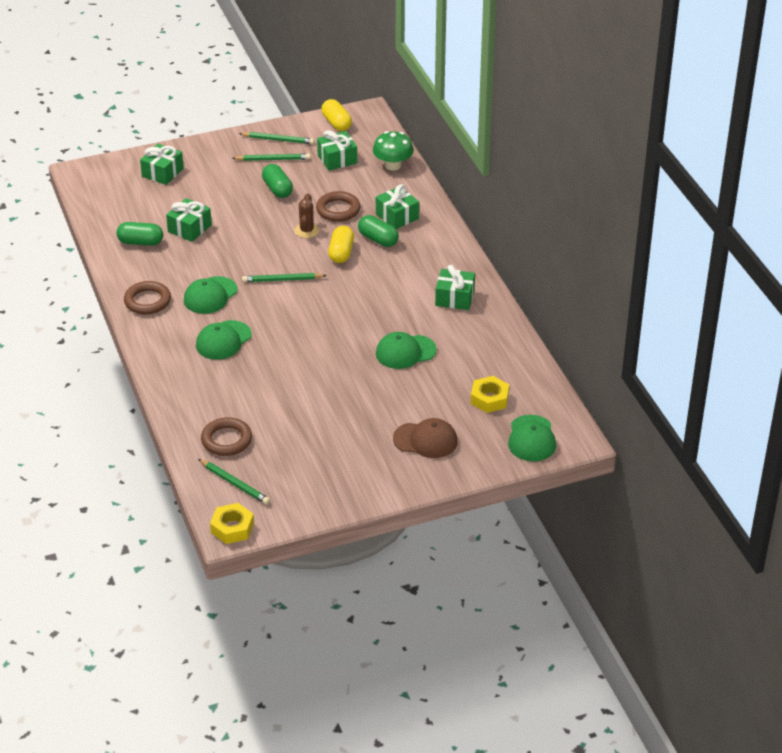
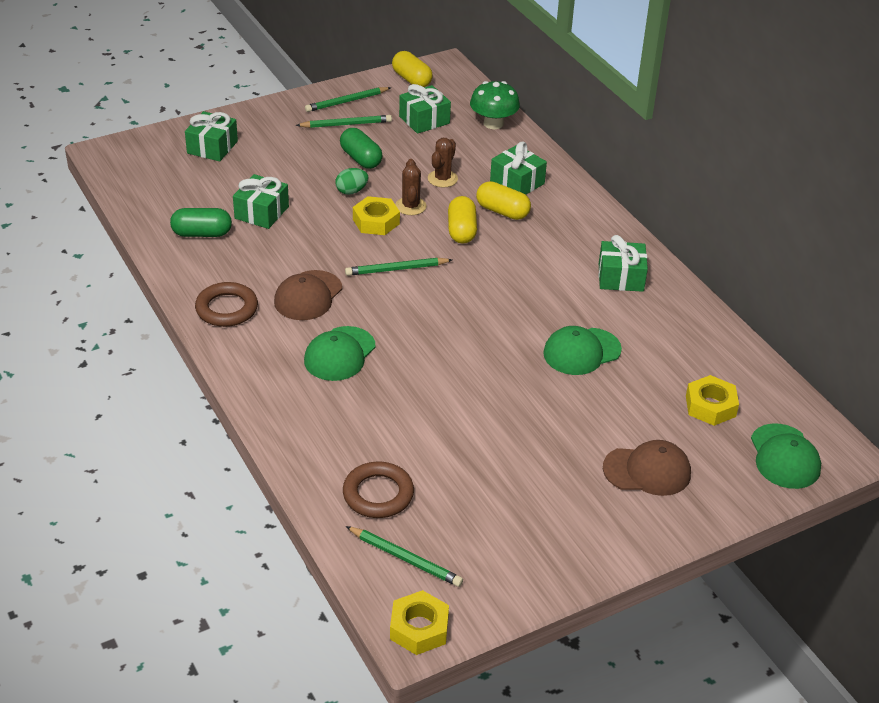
camera: 10 degrees left, 0 degrees up
green cap [184,276,238,314] -> brown cap [274,270,342,320]
green pencil [239,132,314,144] -> green pencil turned 150 degrees clockwise [305,87,391,112]
brown ring [316,191,361,222] -> brown cactus [428,138,458,187]
green capsule [358,215,399,247] -> yellow capsule [476,181,531,220]
none -> green egg [335,168,368,195]
none -> yellow nut [353,196,400,235]

